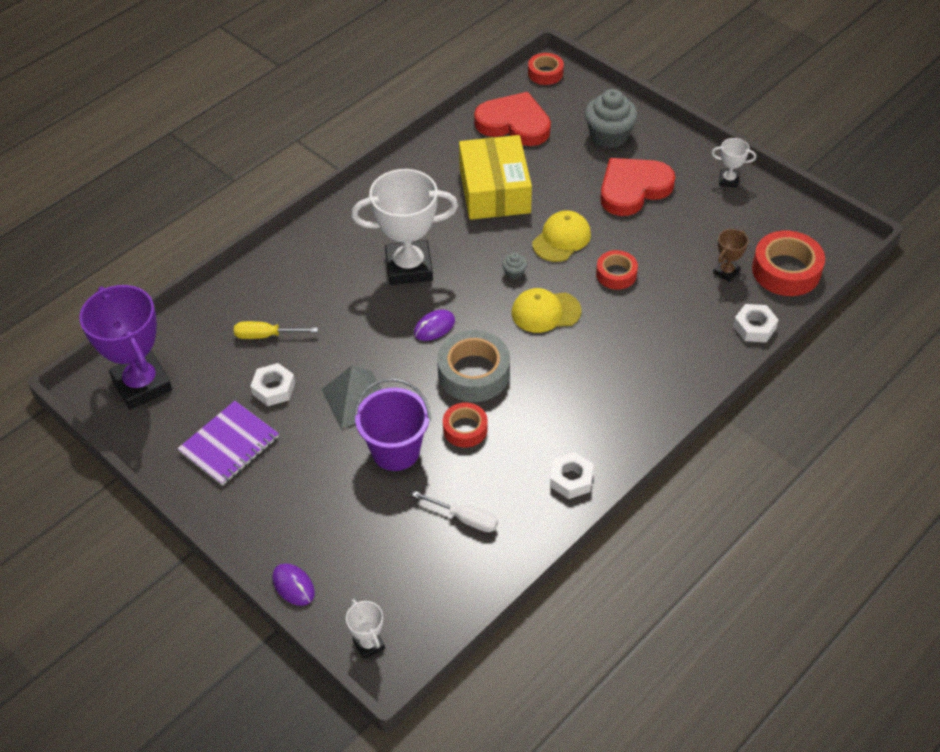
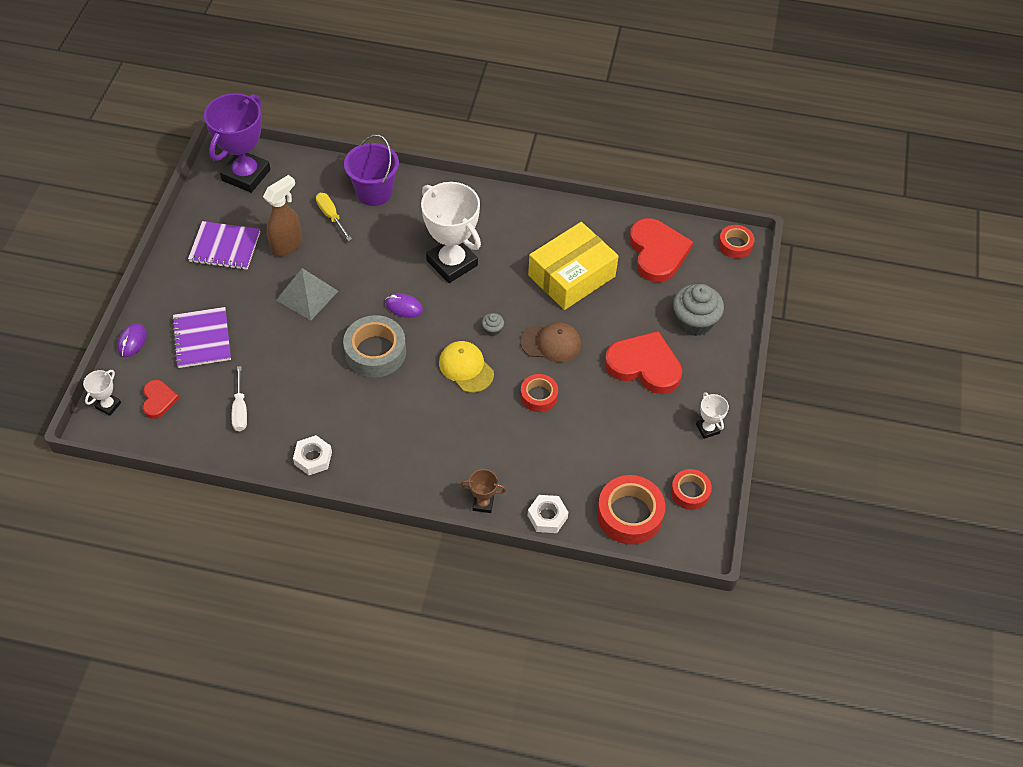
camera: 55 degrees right, 5 degrees up
white nut [251,363,295,406] -> brown spray bottle [263,175,302,256]
purple bucket [354,378,431,471] -> purple bucket moved to [344,134,399,206]
red tape [443,403,488,448] -> red tape moved to [671,469,712,510]
yellow cap [532,210,591,262] -> brown cap [520,322,581,362]
brown trophy [713,229,749,282] -> brown trophy moved to [461,469,506,513]
none -> red heart [143,380,179,419]
none -> purple notebook [172,307,231,368]

